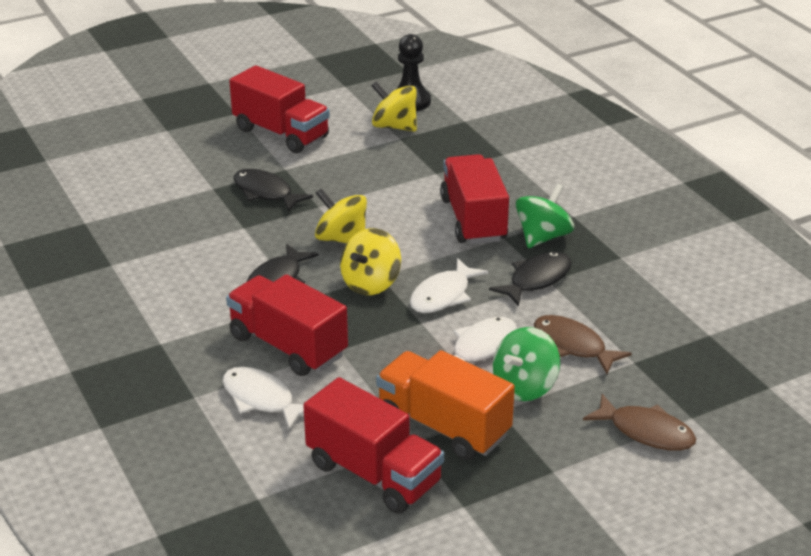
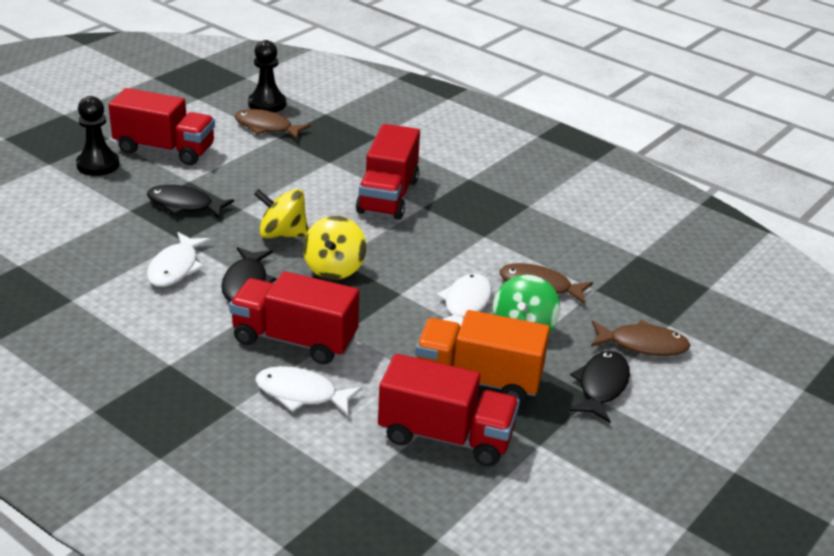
camera: 25 degrees left, 0 degrees up
yellow spinning top [371,81,417,132] -> brown fish [234,109,311,140]
white fish [410,258,489,313] -> white fish moved to [147,232,211,287]
red truck [440,154,509,244] -> red truck turned 135 degrees counterclockwise [356,124,420,220]
black fish [489,252,572,306] -> black fish moved to [569,351,630,423]
green spinning top [516,183,574,248] -> none
none -> black pawn [76,96,120,176]

